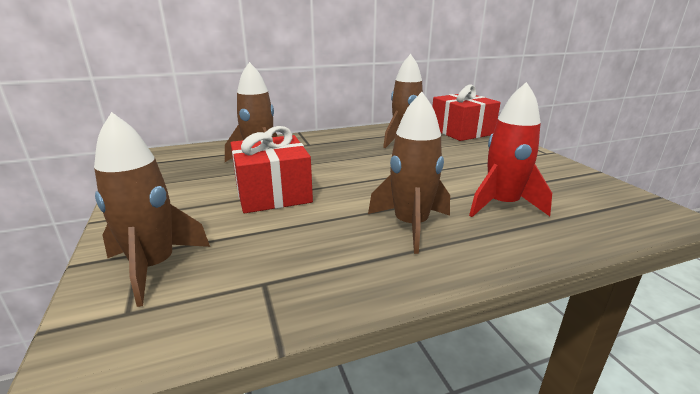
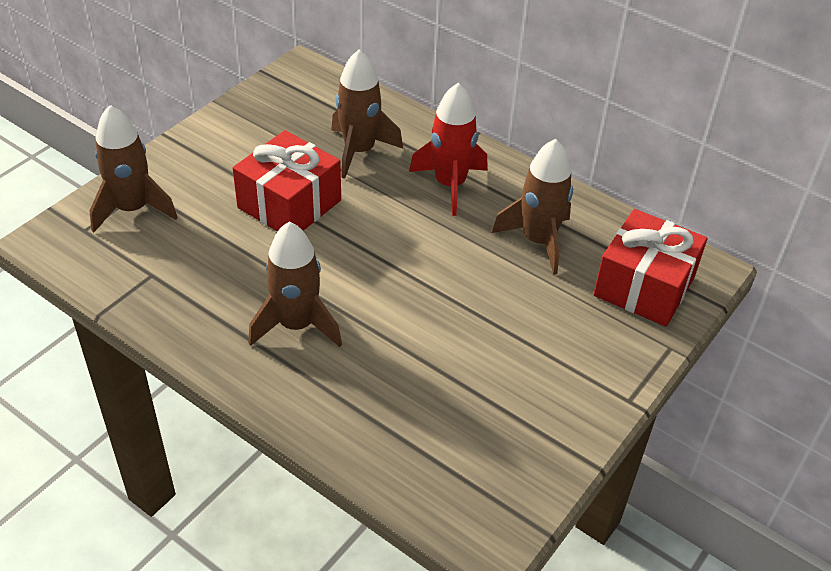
camera: 55 degrees right, 20 degrees up
red rocket [469,82,552,217] -> red rocket moved to [409,83,488,216]

